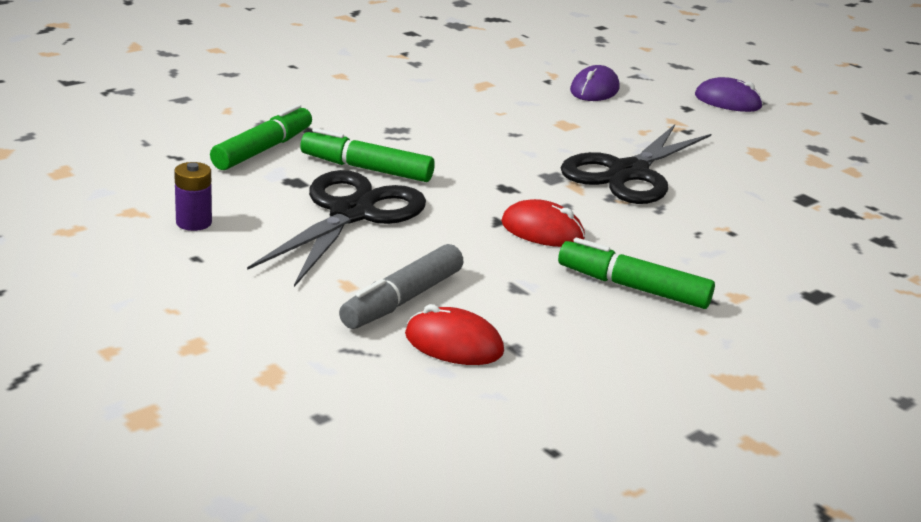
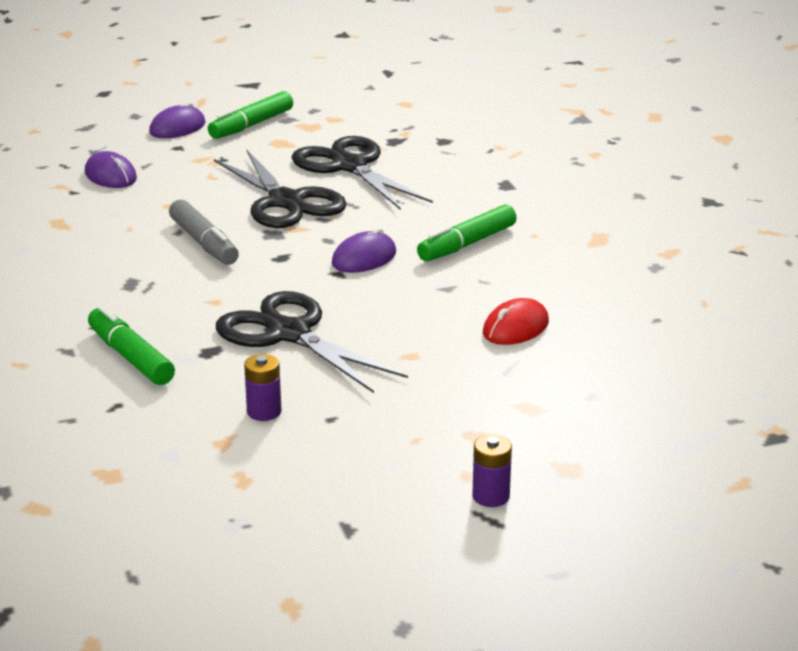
camera: 65 degrees left, 0 degrees up
green marker [300,128,435,182] -> green marker moved to [208,91,293,139]
grey marker [339,244,463,329] -> grey marker moved to [169,200,239,265]
red mouse [501,199,585,247] -> purple mouse [332,228,396,273]
none -> black scissors [291,136,433,210]
none -> purple battery [472,434,512,507]

